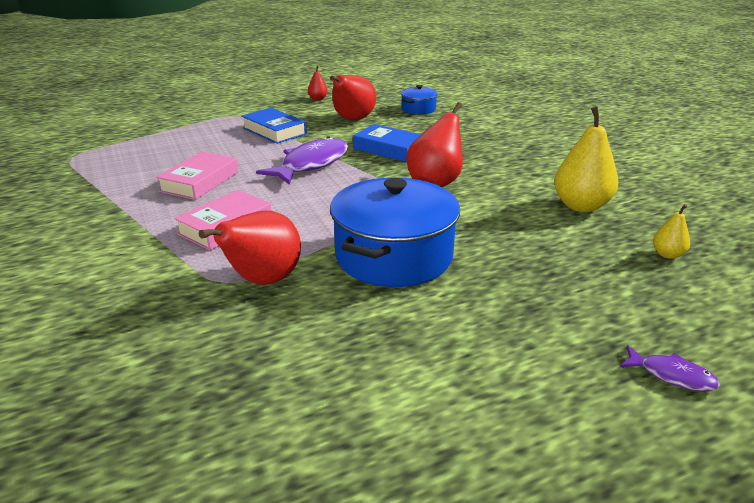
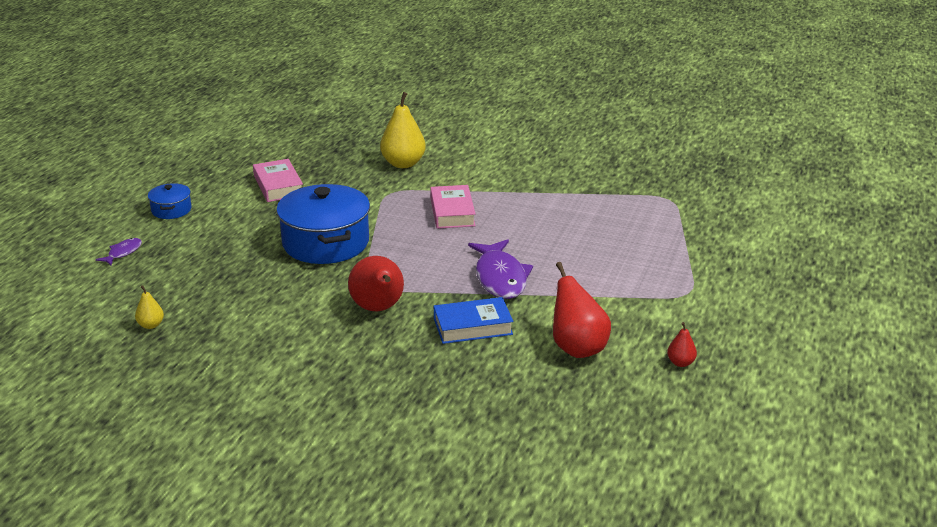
camera: 135 degrees right, 0 degrees up
pink book [156,151,238,200] -> pink book moved to [253,159,303,202]
red pear [199,211,301,285] -> none
blue book [241,108,307,144] -> none
blue pot [401,85,438,114] -> blue pot moved to [148,183,191,219]
yellow pear [554,106,618,212] -> yellow pear moved to [380,92,426,168]
purple fish [620,345,720,391] -> purple fish turned 135 degrees clockwise [96,238,142,265]

